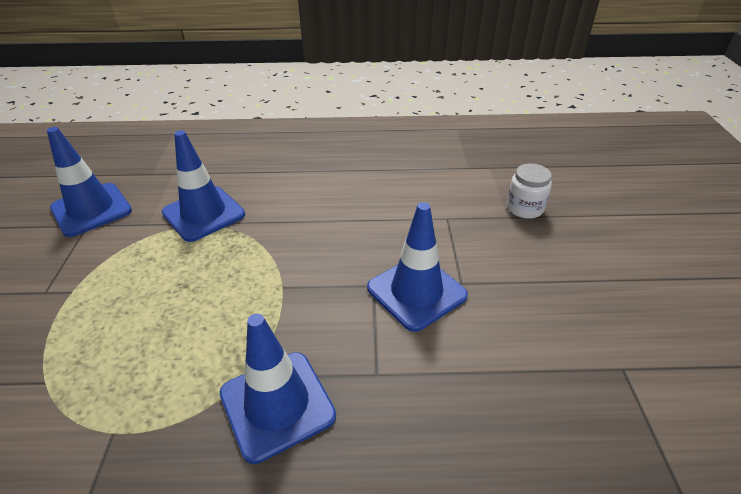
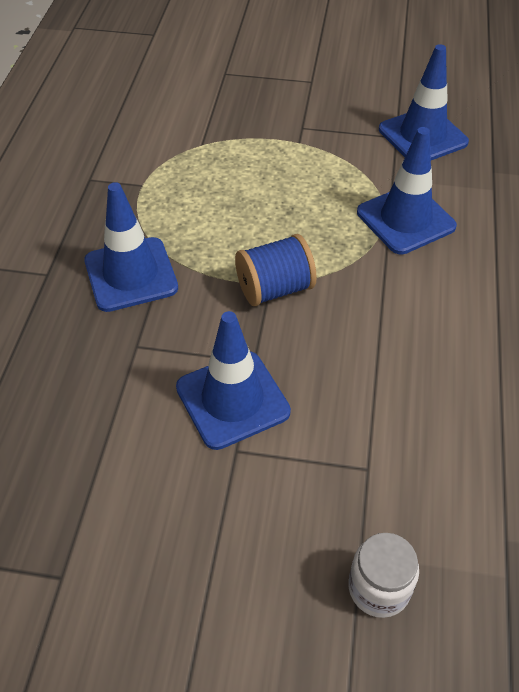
camera: 100 degrees right, 10 degrees up
none -> blue spool [235,234,317,306]

